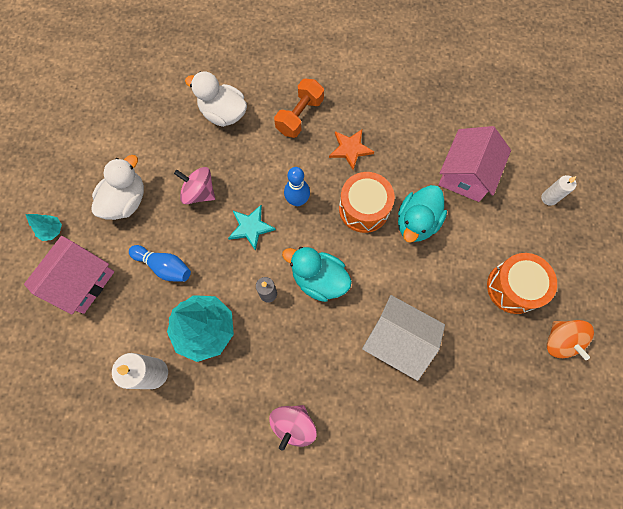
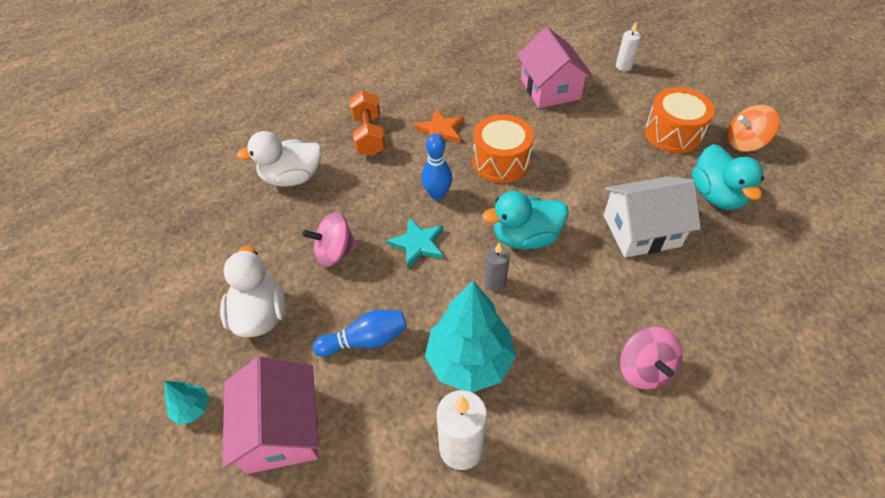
camera: 40 degrees left, 20 degrees down
turquoise duck [398,185,447,243] -> turquoise duck moved to [692,144,764,210]
orange spinning top [547,320,594,360] -> orange spinning top turned 135 degrees clockwise [728,105,780,152]

